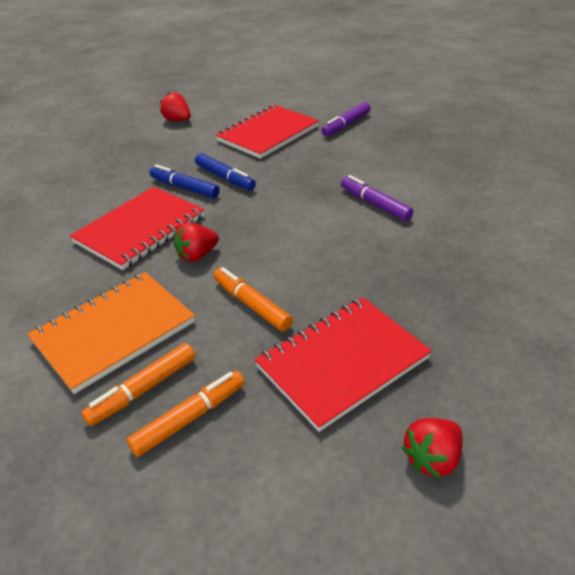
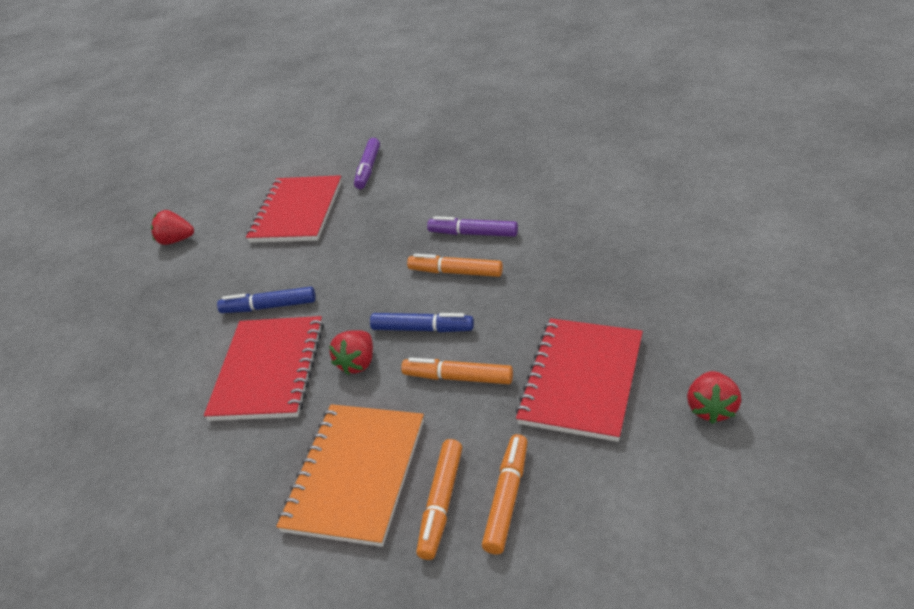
camera: 30 degrees left, 0 degrees up
blue marker [195,153,256,191] -> blue marker moved to [370,313,474,332]
none -> orange marker [407,254,503,277]

